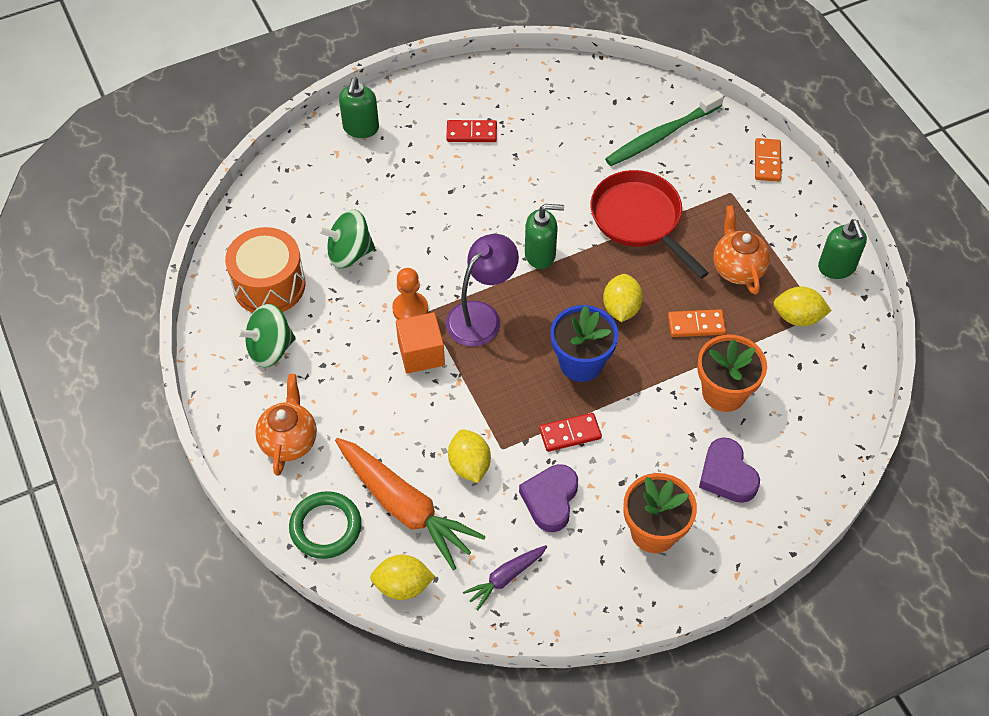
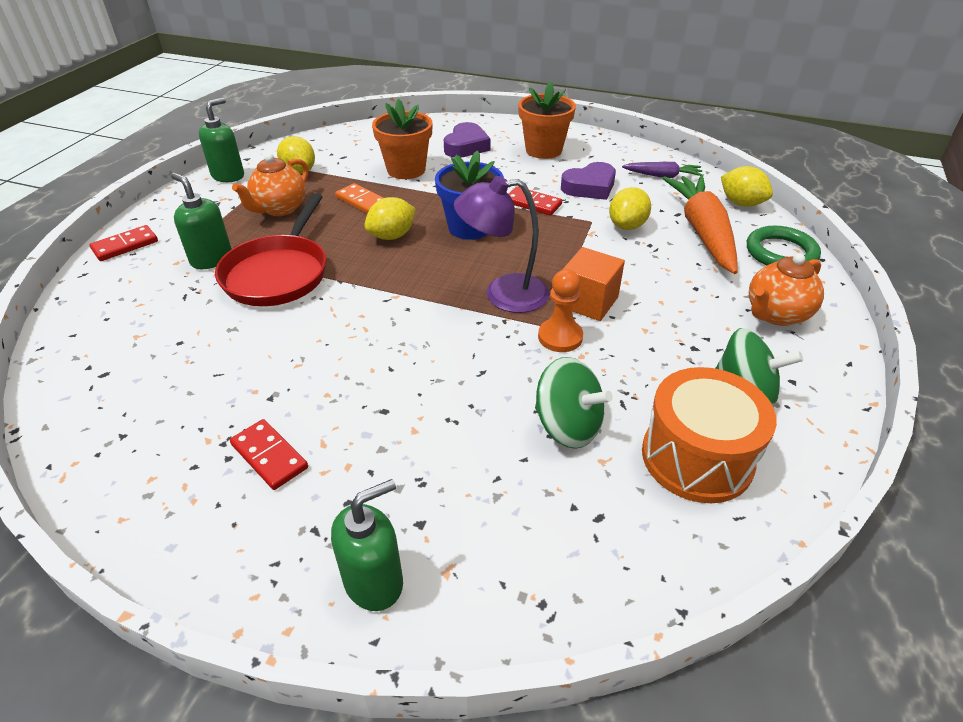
camera: 135 degrees left, 15 degrees down
green soap dispenser [525,204,564,269] -> green soap dispenser moved to [171,173,232,269]
green toothbrush [605,91,724,166] -> none
orange domino [755,138,781,182] -> red domino [90,225,158,261]

